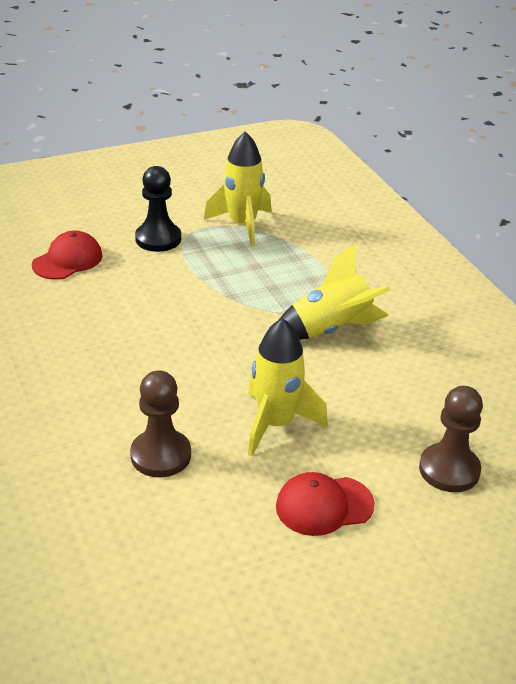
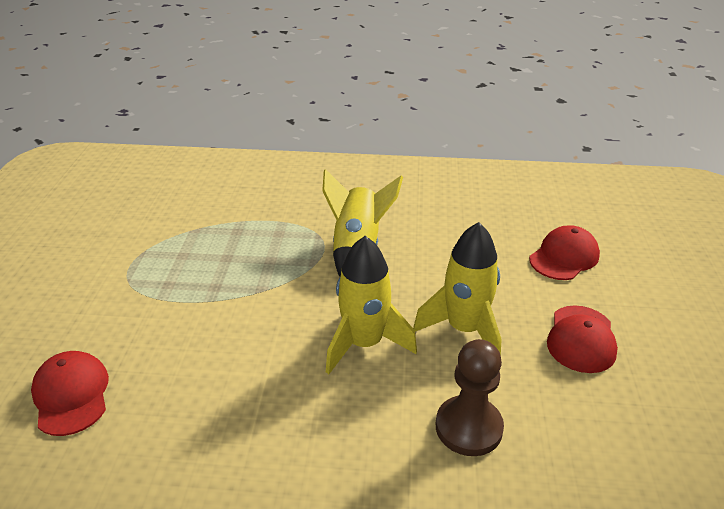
camera: 60 degrees left, 0 degrees up
black pawn [135,166,181,252] -> none
yellow rocket [204,131,271,247] -> yellow rocket moved to [326,236,417,374]
brown pawn [419,386,483,492] -> red cap [529,225,600,280]

